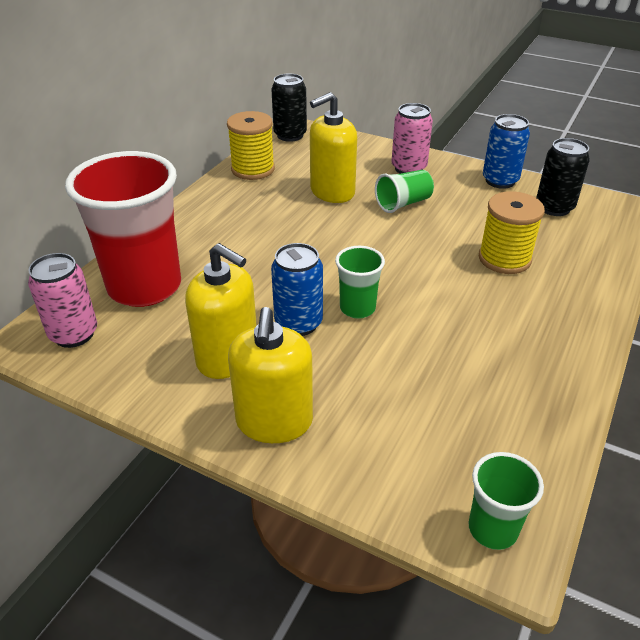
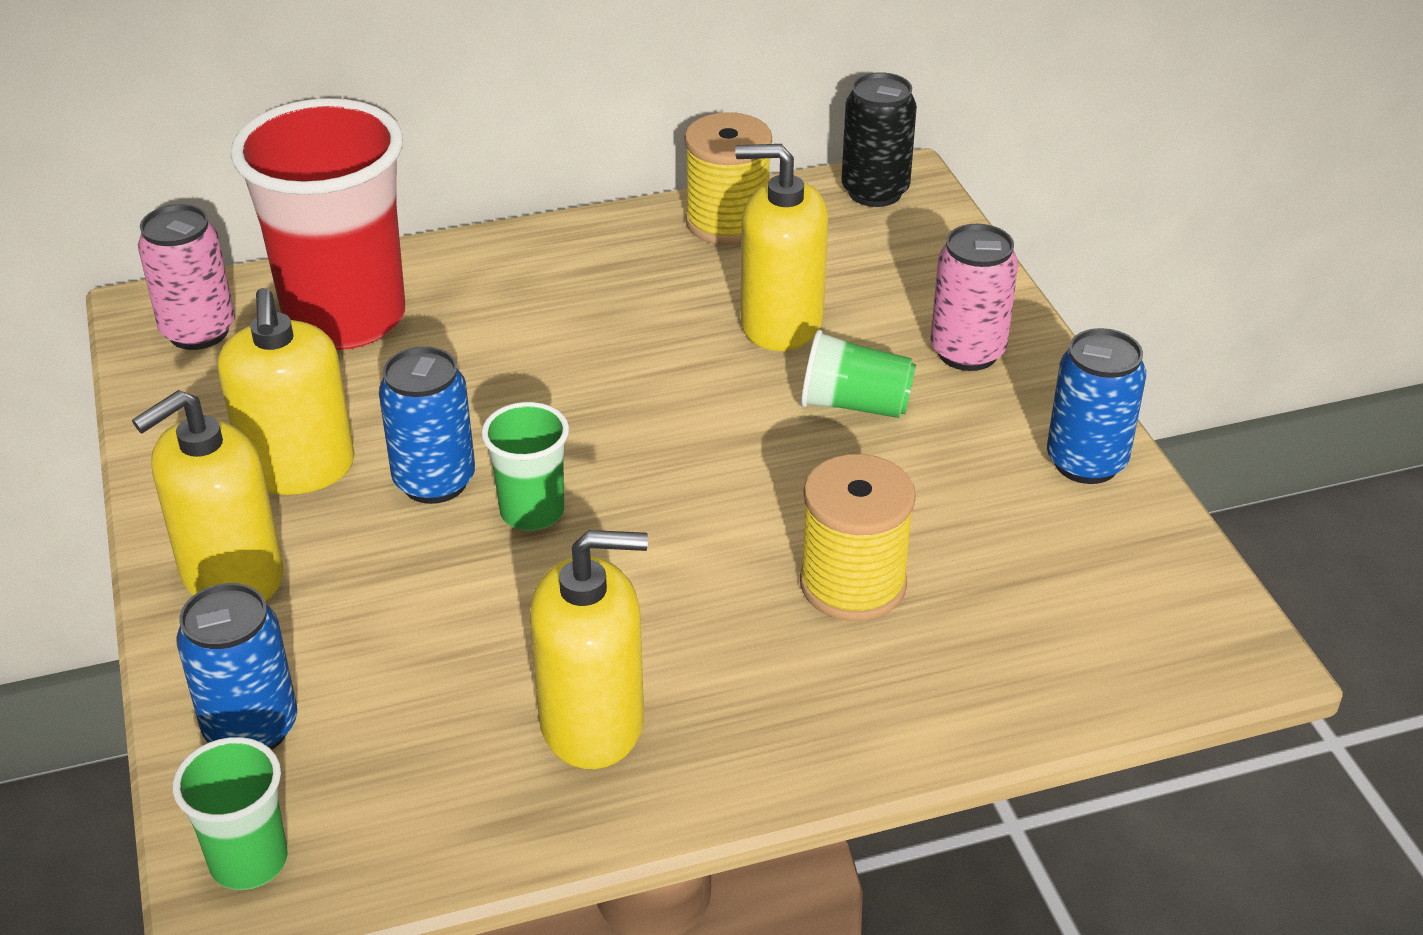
camera: 45 degrees right, 0 degrees up
black can [536,138,590,216] -> none
none -> blue can [177,583,297,750]
none -> yellow soap dispenser [530,530,648,769]

